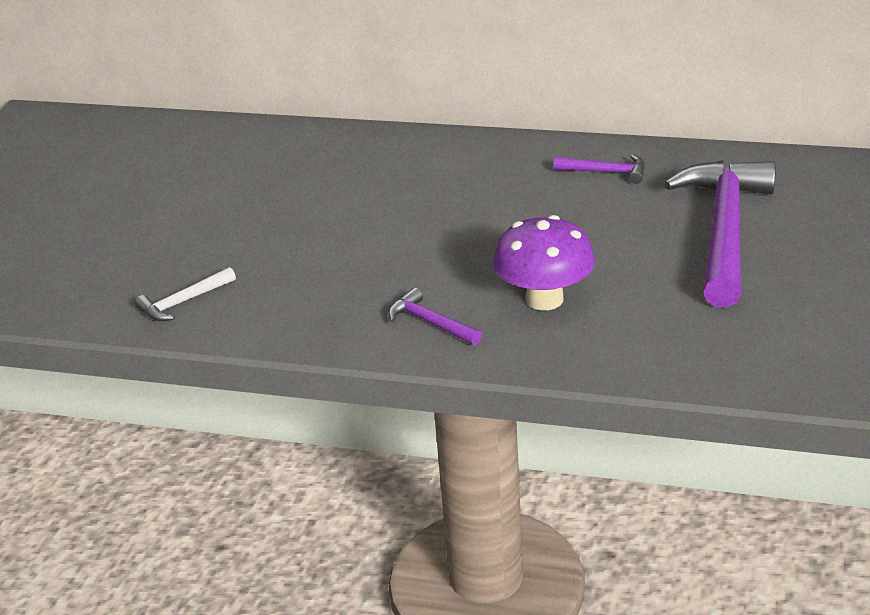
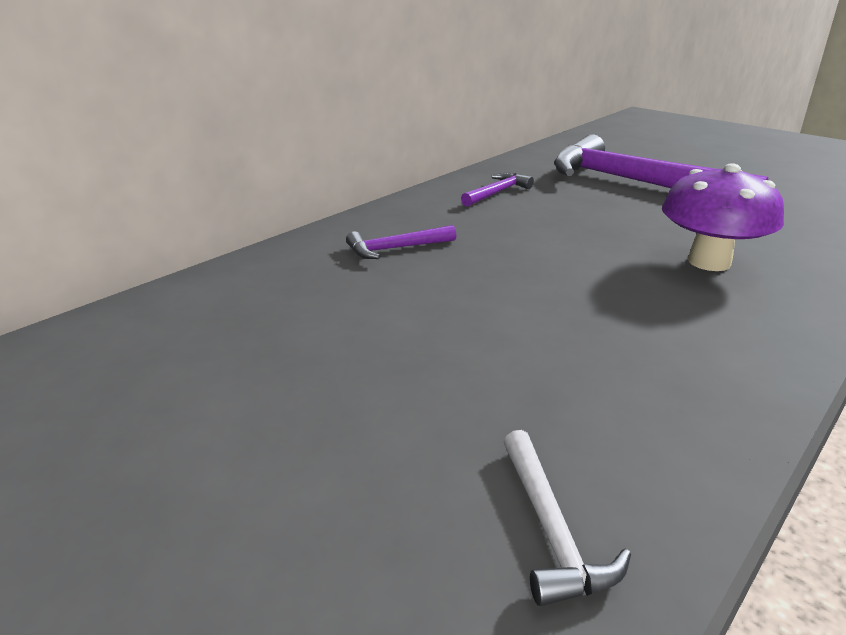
camera: 65 degrees left, 5 degrees down
purple hammer [389,288,482,345] -> purple hammer moved to [346,225,456,259]

